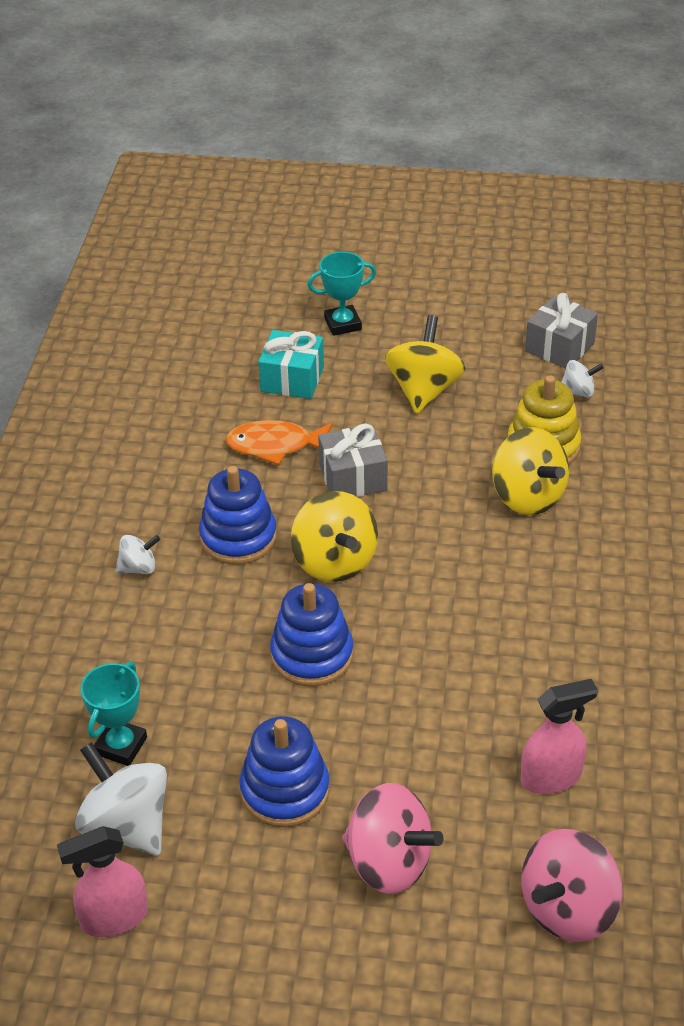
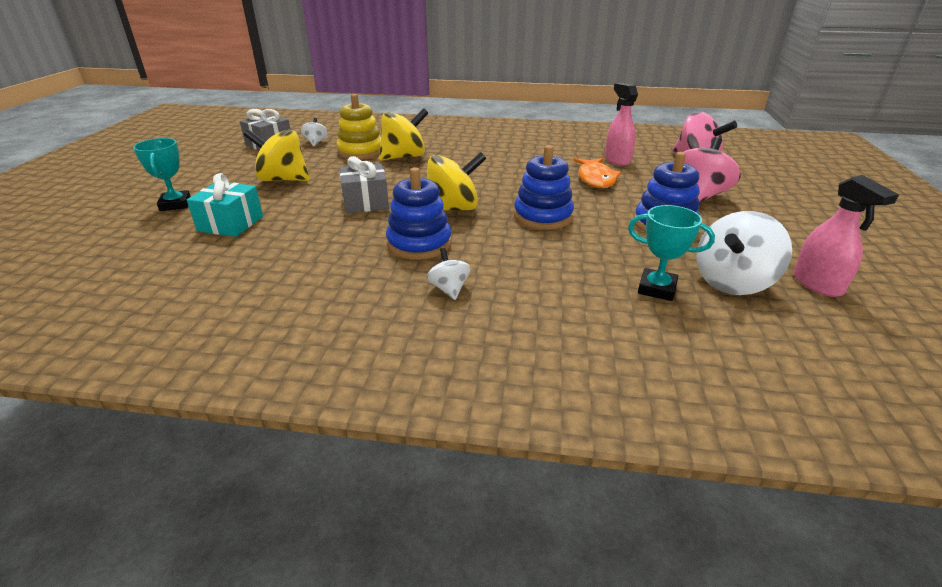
camera: 90 degrees left, 10 degrees down
orange fish [226,420,333,465] -> orange fish moved to [574,158,621,188]

